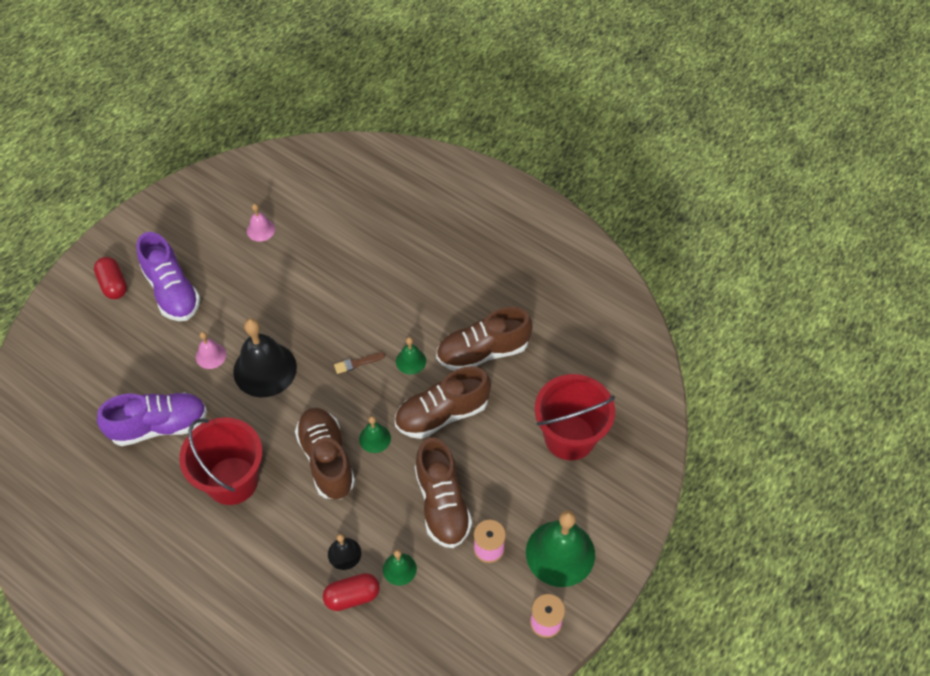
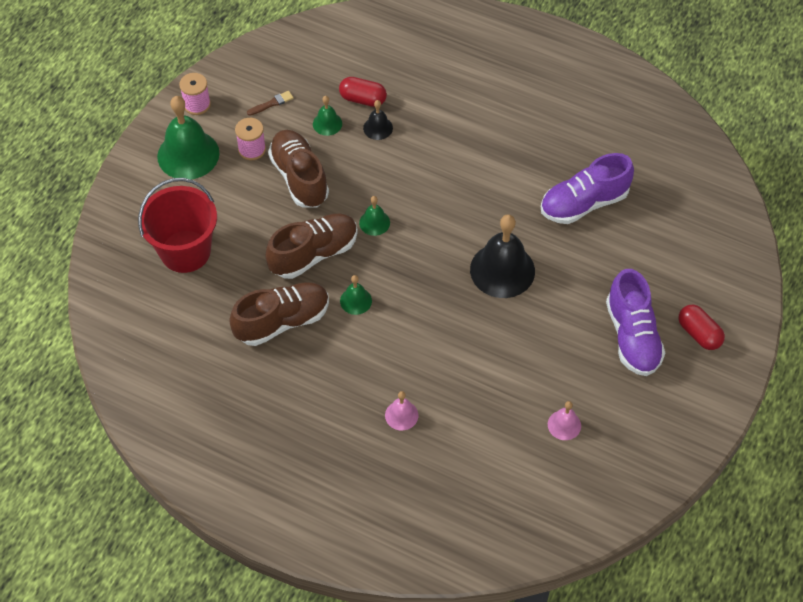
camera: 170 degrees right, 0 degrees up
purple shoe [137,232,201,321] -> purple shoe turned 150 degrees counterclockwise [606,269,665,376]
red bucket [179,417,263,505] -> none
pink bell [196,332,226,369] -> pink bell moved to [385,391,418,430]
brown shoe [295,408,355,499] -> none
red capsule [323,573,380,611] -> red capsule turned 45 degrees clockwise [339,77,387,107]
brown brush [334,352,385,374] -> brown brush moved to [247,91,294,116]

